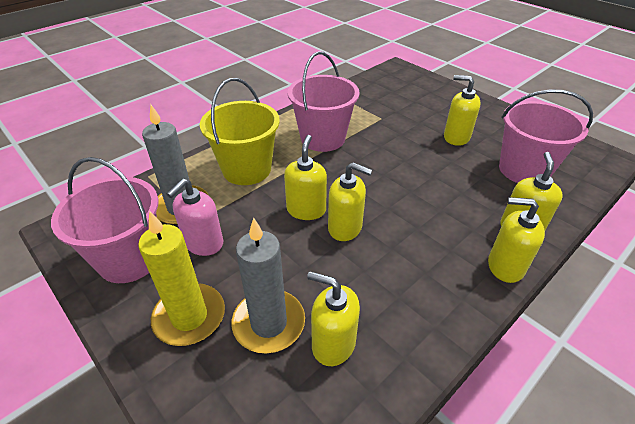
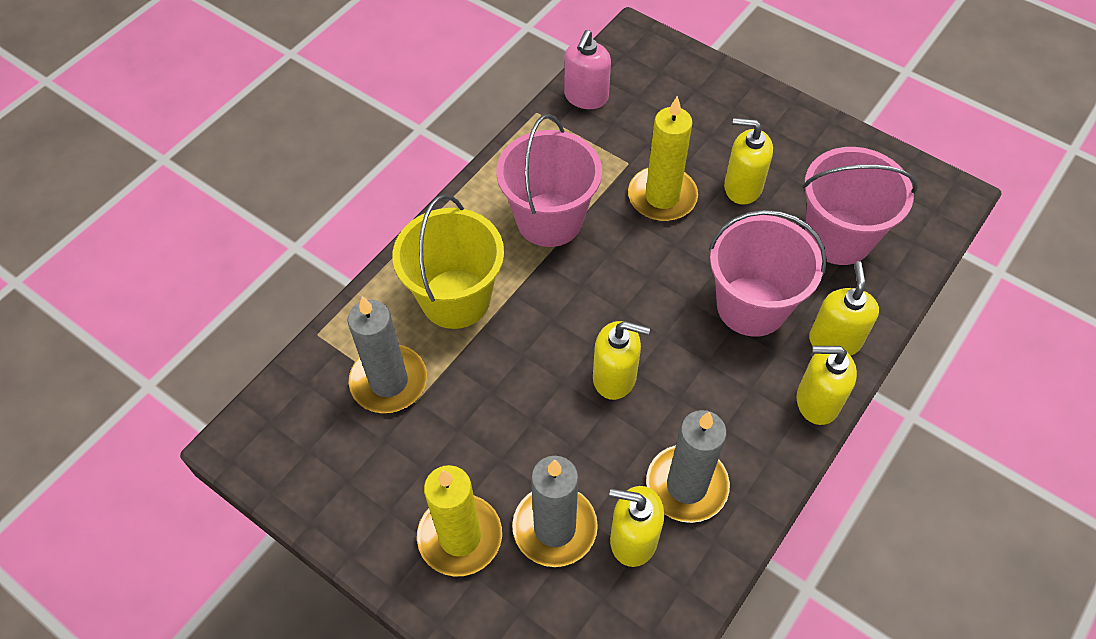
camera: 10 degrees left, 15 degrees up
pink bucket [51,157,159,283] -> pink bucket moved to [709,210,827,337]
pink soap dispenser [167,179,223,256] -> pink soap dispenser moved to [564,30,611,109]
yellow soap dispenser [284,135,327,220] -> none
none -> yellow candle [628,96,698,221]
none -> grey candle [646,410,730,523]

